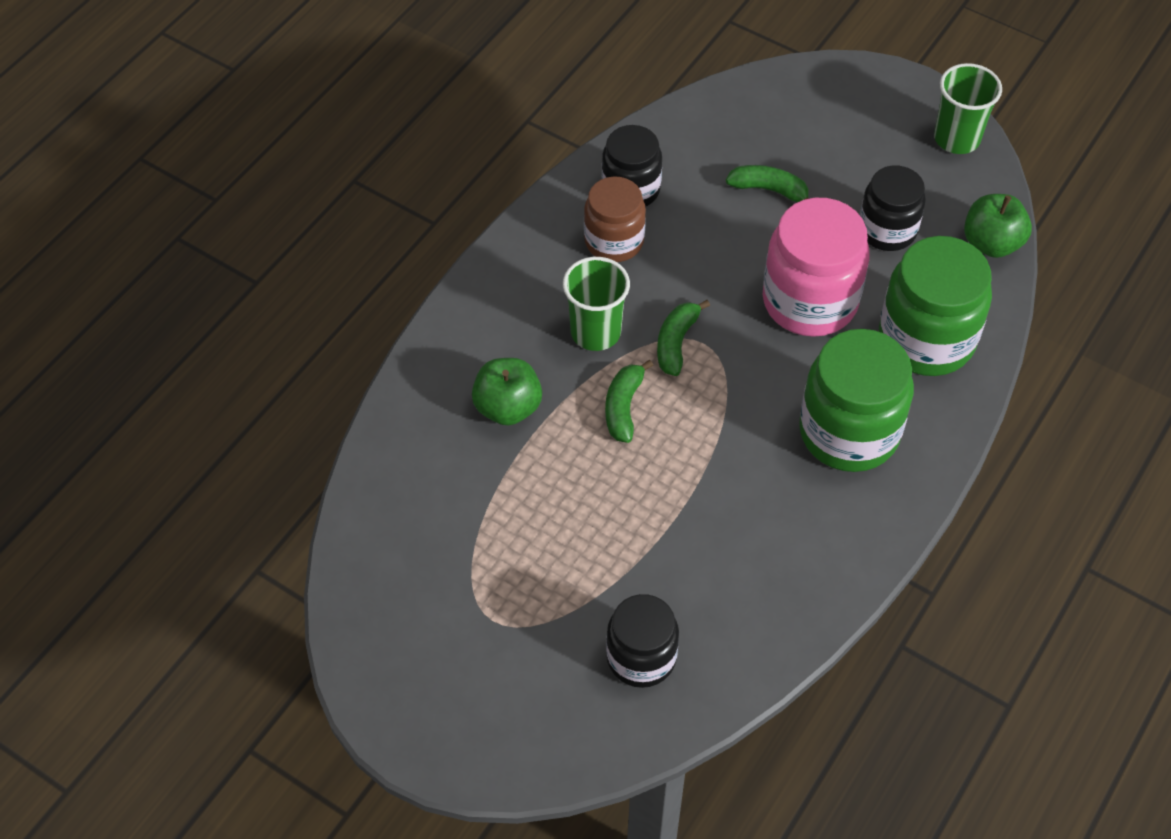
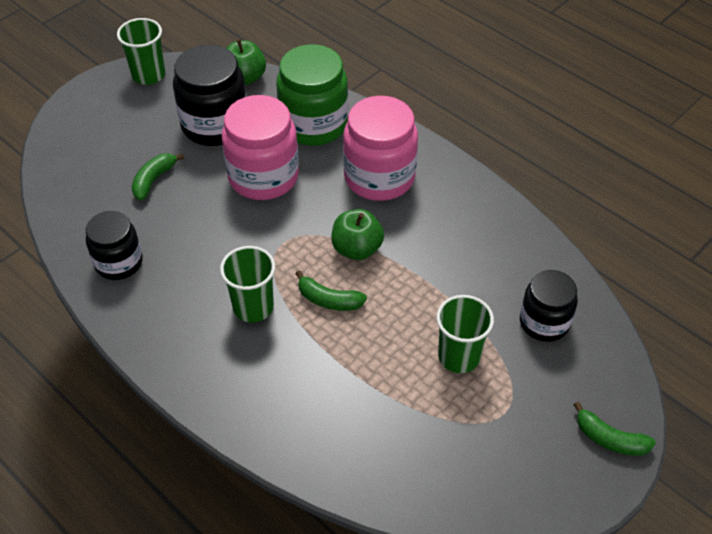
camera: 80 degrees left, 5 degrees down
green apple [472,358,542,426] -> green apple moved to [331,209,384,260]
brown jar [584,176,646,262] -> none
green banana [657,300,710,376] -> green banana moved to [573,401,656,456]
green jar [799,329,914,472] -> pink jar [343,96,418,201]
black jar [860,166,926,251] -> black jar [173,45,247,146], size x1.58
none -> green cup [436,295,494,373]

